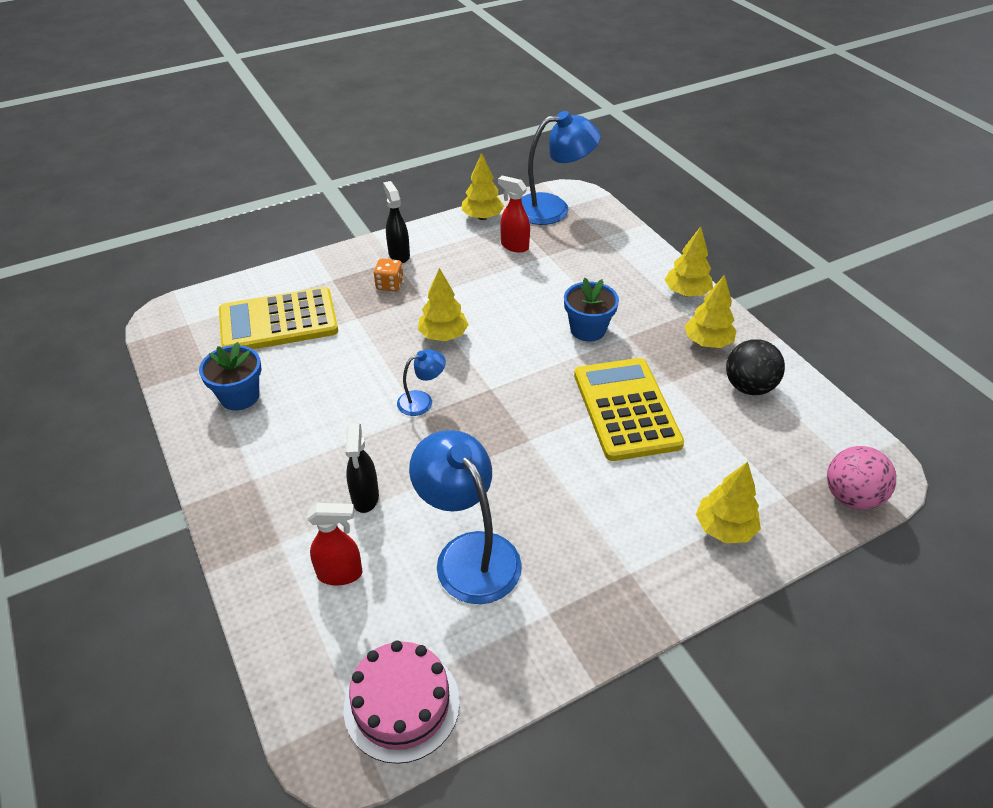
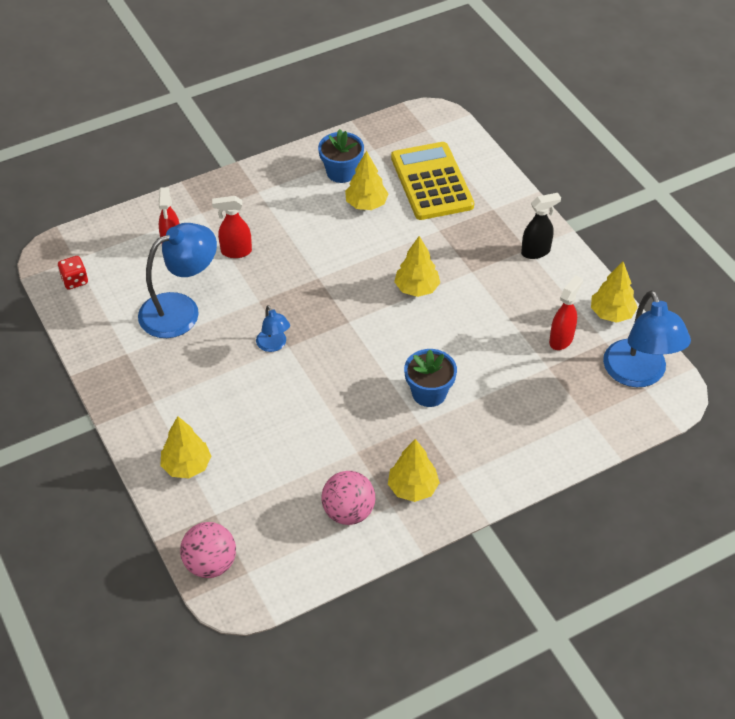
camera: 90 degrees right, 5 degrees up
pink cake [344,641,460,764] -> red dice [58,256,88,290]
black spray bottle [345,424,379,513] -> red spray bottle [212,196,252,258]
orange dice [373,258,404,291] -> none
blue lamp [397,349,446,416] -> blue lamp moved to [256,305,290,352]
yellow calculator [574,358,684,461] -> none
yellow tree [665,226,713,296] -> yellow tree moved to [345,151,388,210]
black ball [726,339,785,395] -> pink ball [322,471,375,525]

